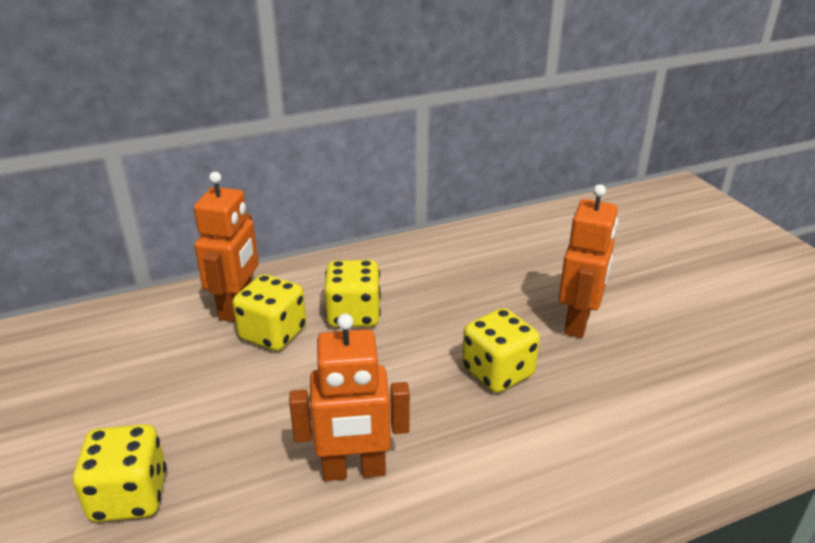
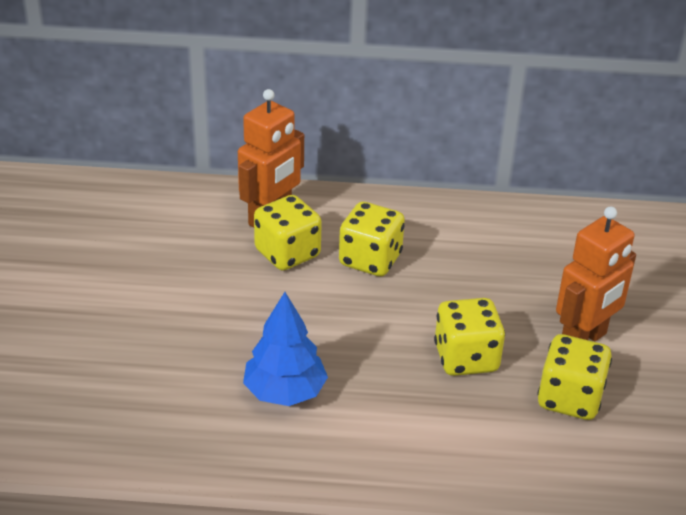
camera: 25 degrees right, 5 degrees up
yellow dice [73,424,167,522] -> yellow dice moved to [537,334,612,420]
orange robot [289,314,410,481] -> blue tree [243,292,328,406]

